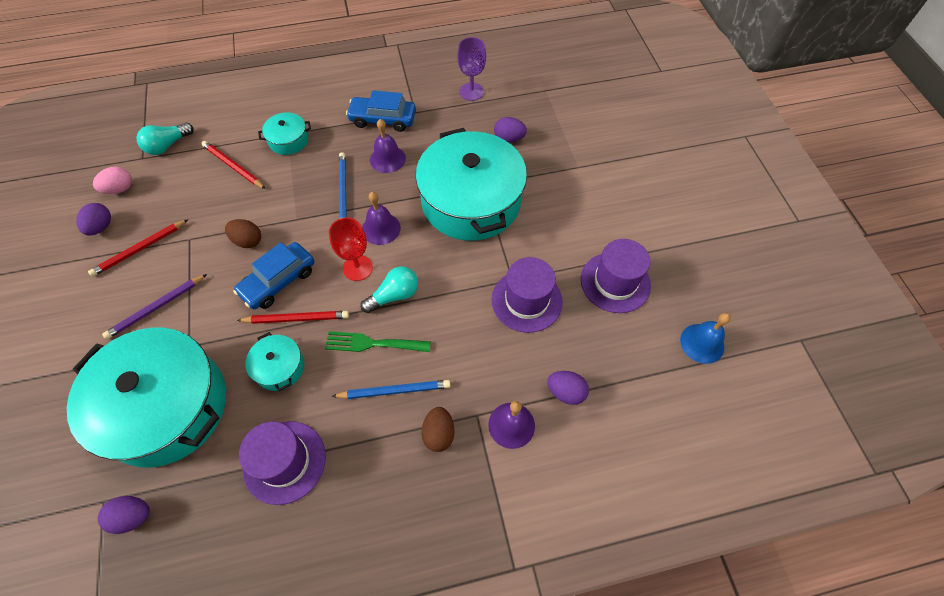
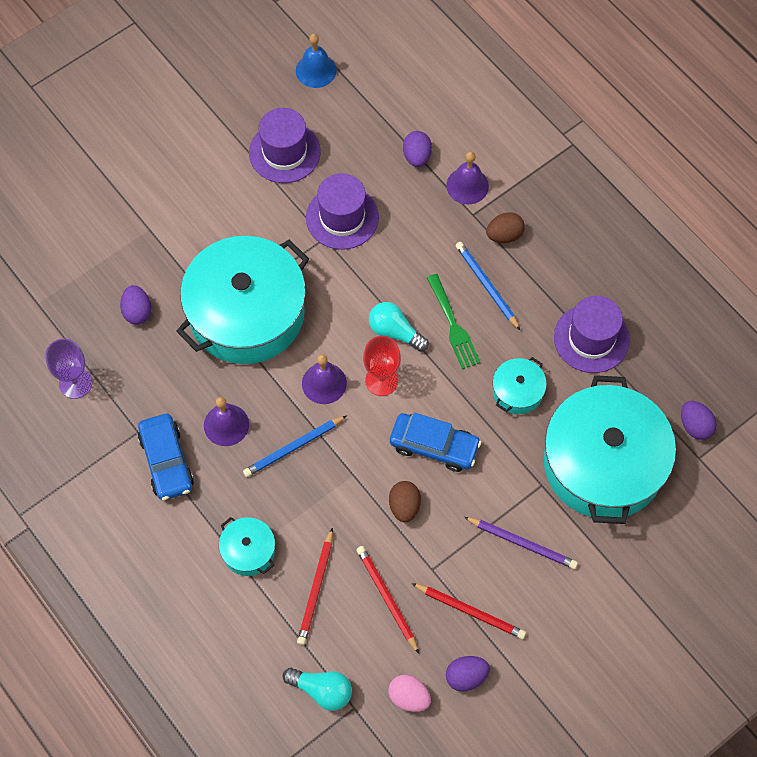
camera: 115 degrees left, 5 degrees up
red pencil [237,311,349,324] -> red pencil moved to [356,546,419,654]

